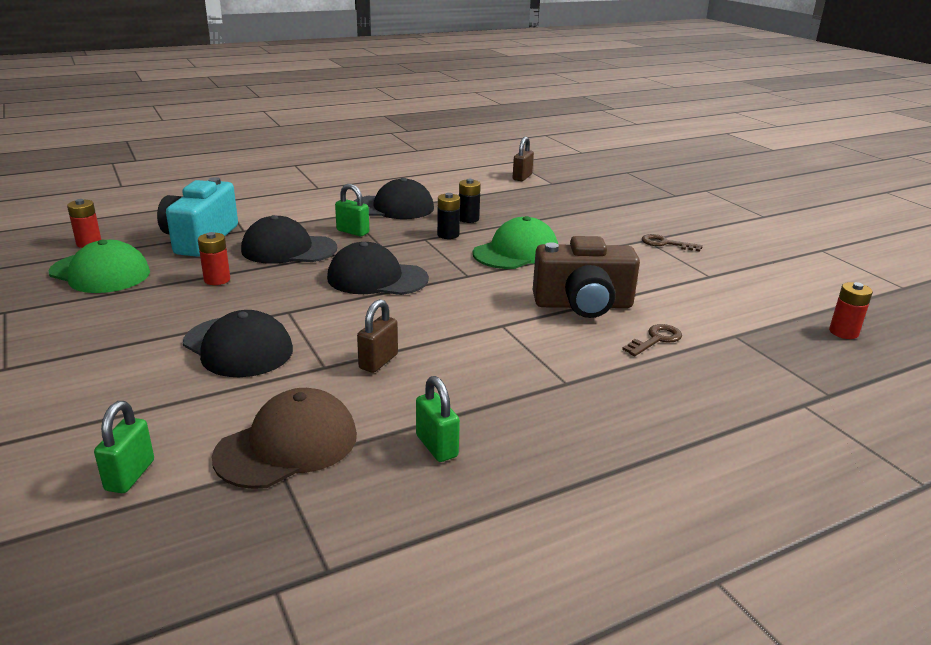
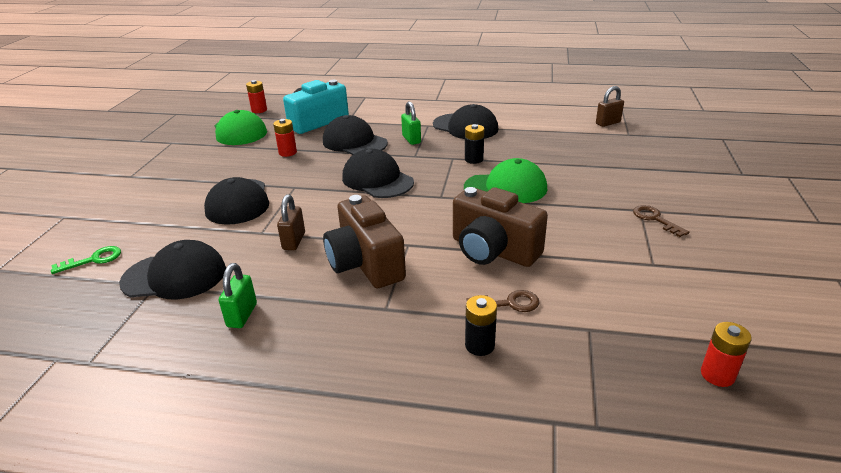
camera: 40 degrees right, 5 degrees up
green padlock [94,401,154,493] -> green key [51,246,121,274]
brown cap [212,388,357,489] -> black cap [119,240,226,299]
brown padlock [357,299,398,373] -> brown padlock turned 60 degrees counterclockwise [277,194,305,250]
black battery [459,179,481,223] -> black battery moved to [465,295,497,356]
none -> brown camera [323,195,406,288]

